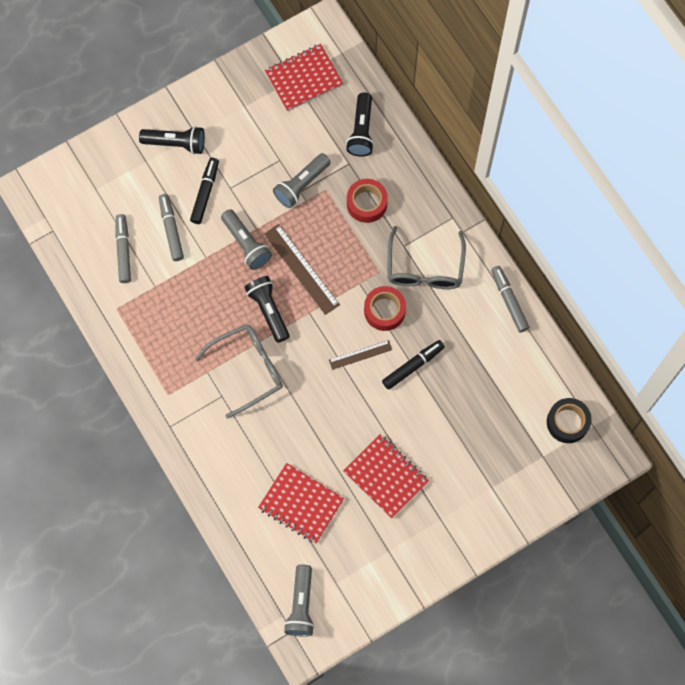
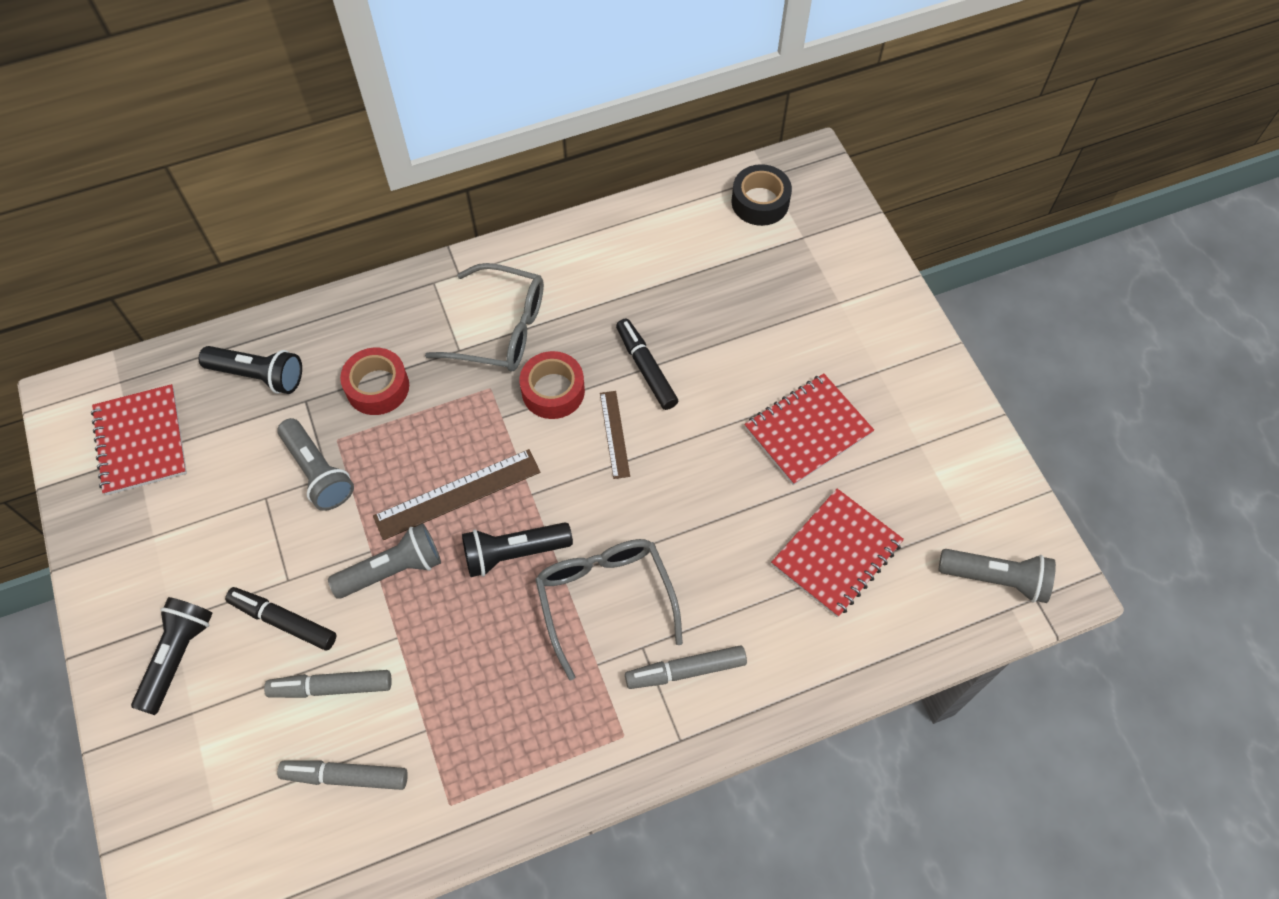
camera: 80 degrees left, 10 degrees down
grey marker [491,266,529,332] -> grey marker moved to [625,645,747,689]

